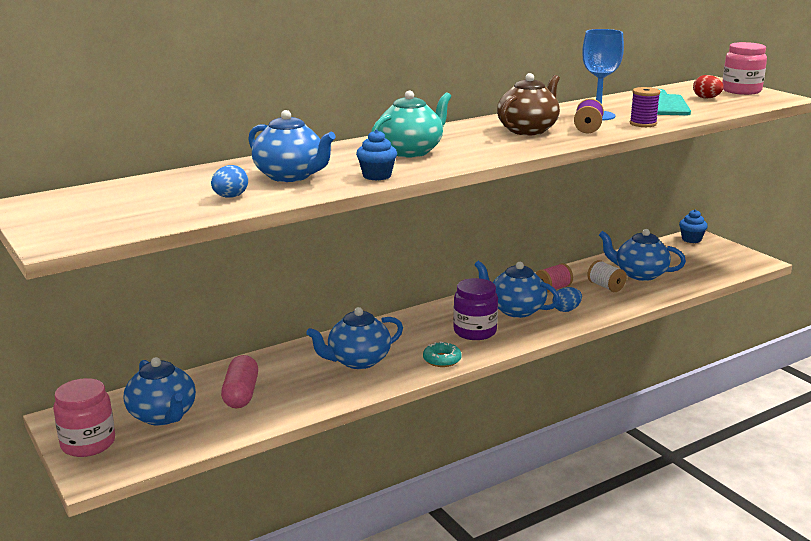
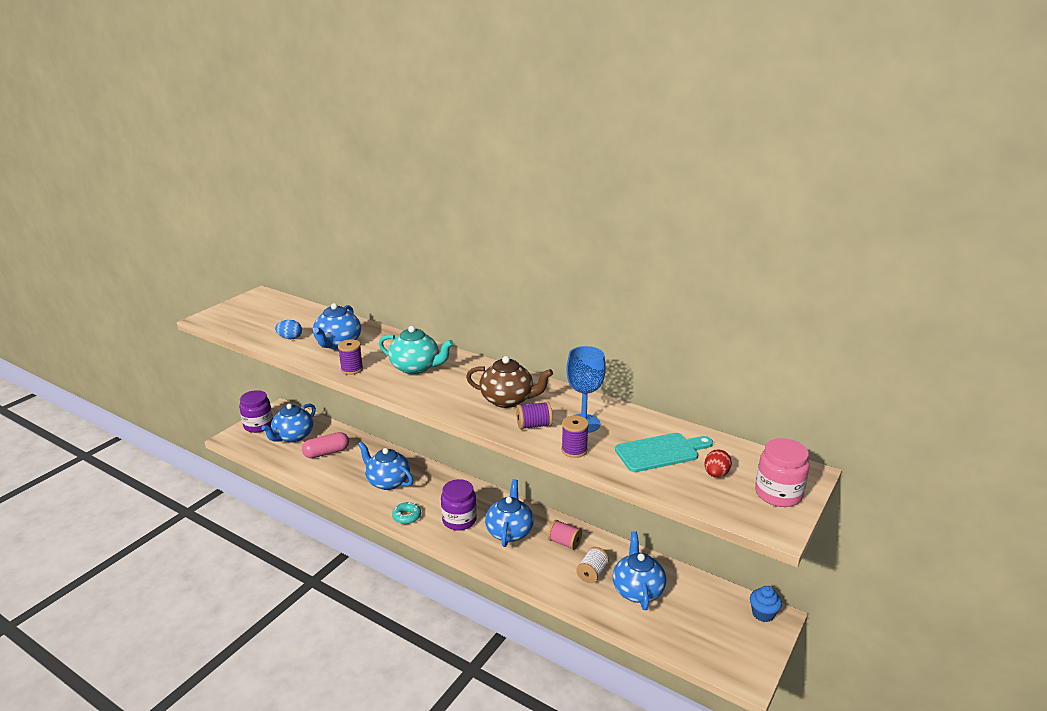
camera: 65 degrees right, 5 degrees up
pink jar [53,378,115,457] -> purple jar [239,390,273,433]
blue cupcake [356,130,397,181] -> purple spool [338,339,363,375]
blue egg [552,287,582,312] -> none

